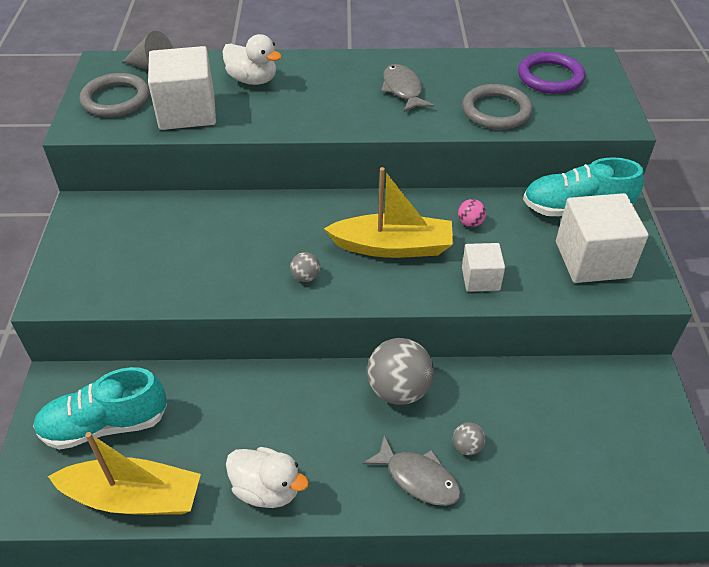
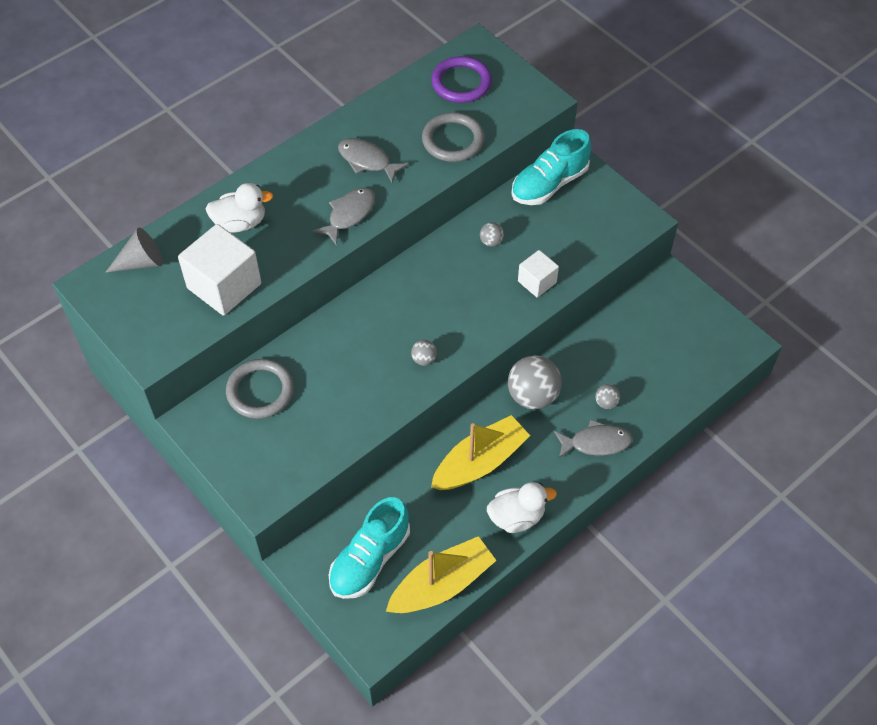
camera: 40 degrees left, 10 degrees up
grey ring [80,73,150,117] -> grey ring moved to [226,359,294,419]
yellow boat [324,167,453,258] -> yellow boat moved to [431,415,530,490]
pink ball [458,199,486,227] -> grey ball [480,222,504,247]
white cube [556,193,648,283] -> none
none -> grey fish [313,187,376,246]

